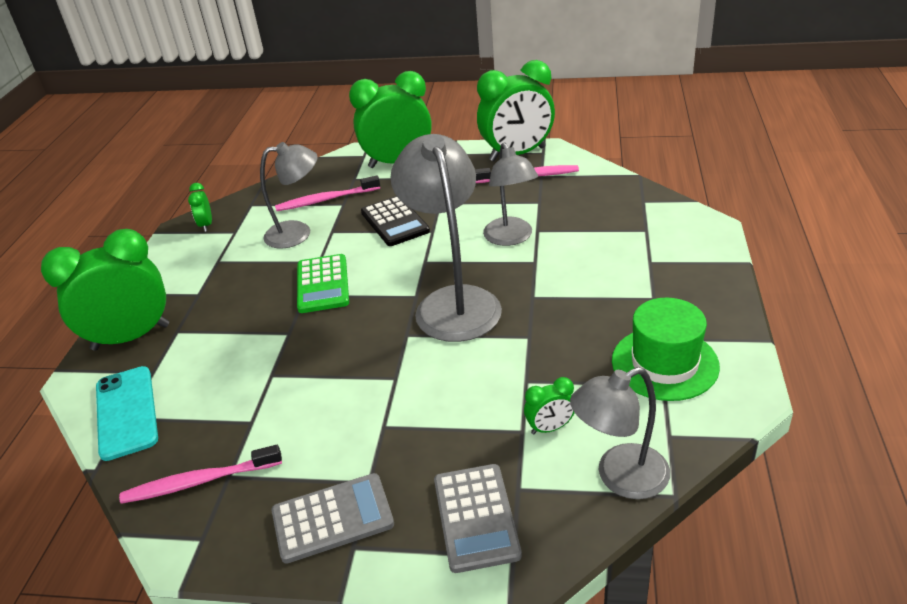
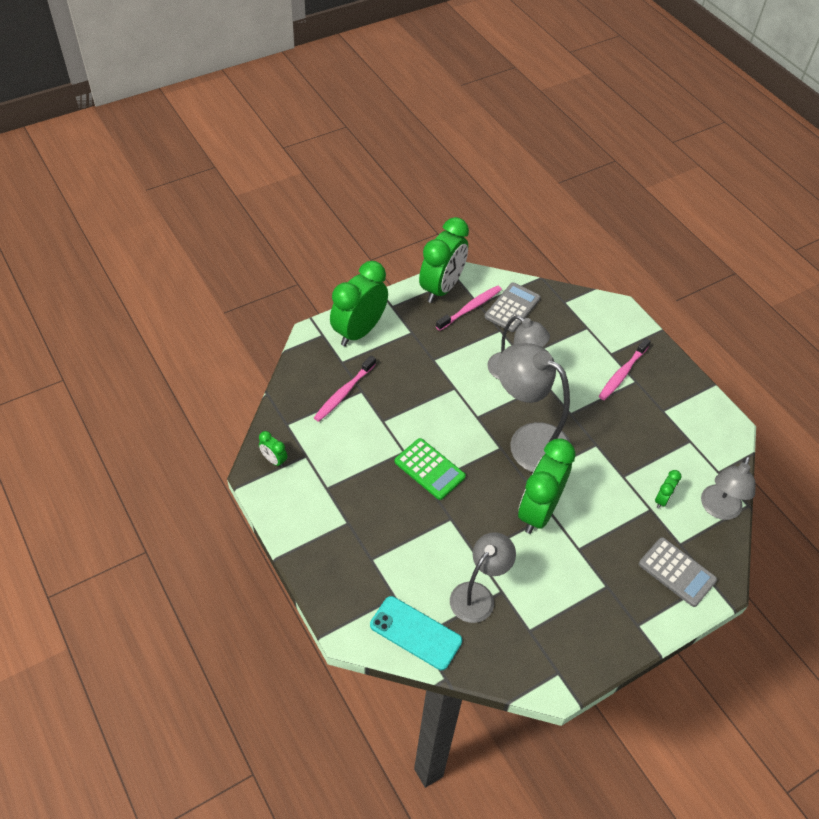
camera: 45 degrees left, 15 degrees up
green clock [41,229,169,351] -> green clock moved to [518,439,576,534]
pink toothbrush [119,445,282,504] -> pink toothbrush moved to [599,338,651,400]
grey lamp [260,142,318,249] -> grey lamp moved to [450,532,516,623]
grey calculator [272,473,394,564] -> grey calculator moved to [484,282,541,332]
black calculator [361,196,430,246] -> none
green hat [612,298,720,401] -> none

